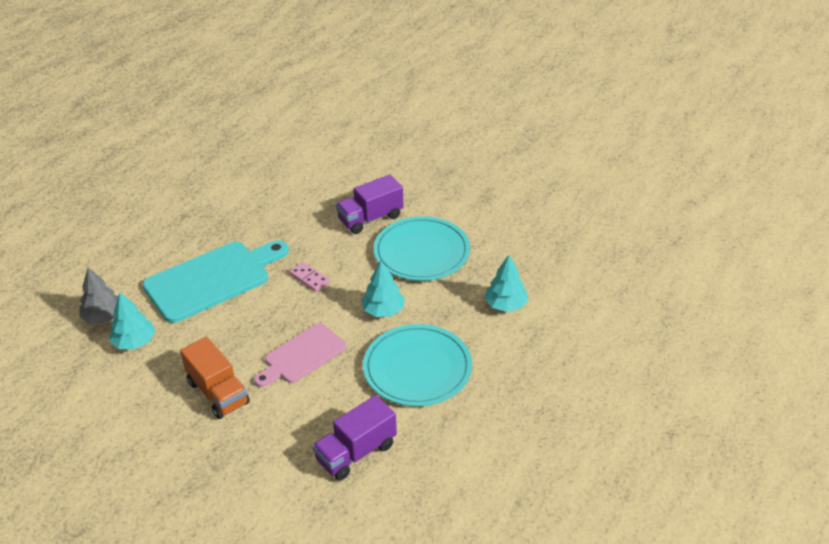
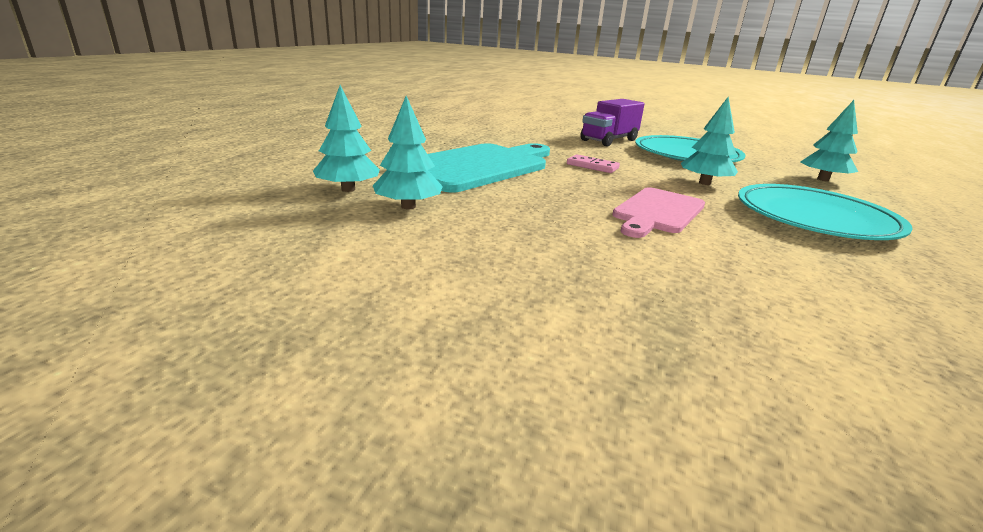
camera: 15 degrees left, 15 degrees down
grey tree [79,268,118,324] -> turquoise tree [313,85,380,192]
orange truck [180,337,250,419] -> none
purple truck [312,395,397,481] -> none

